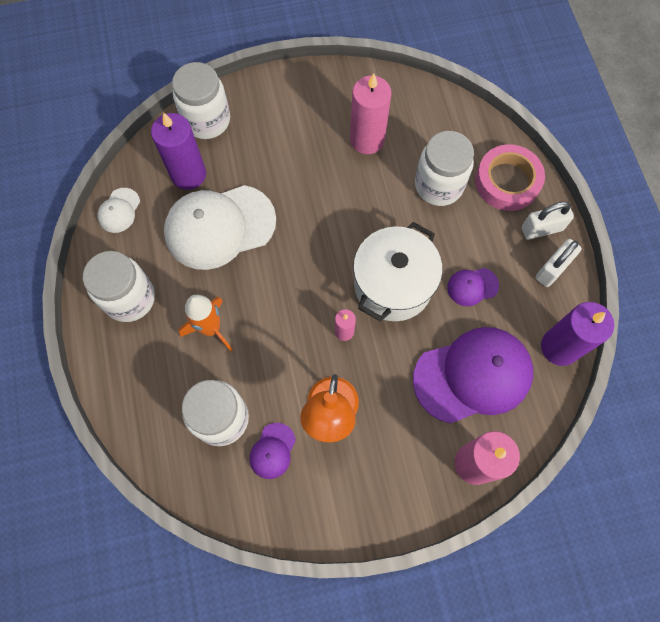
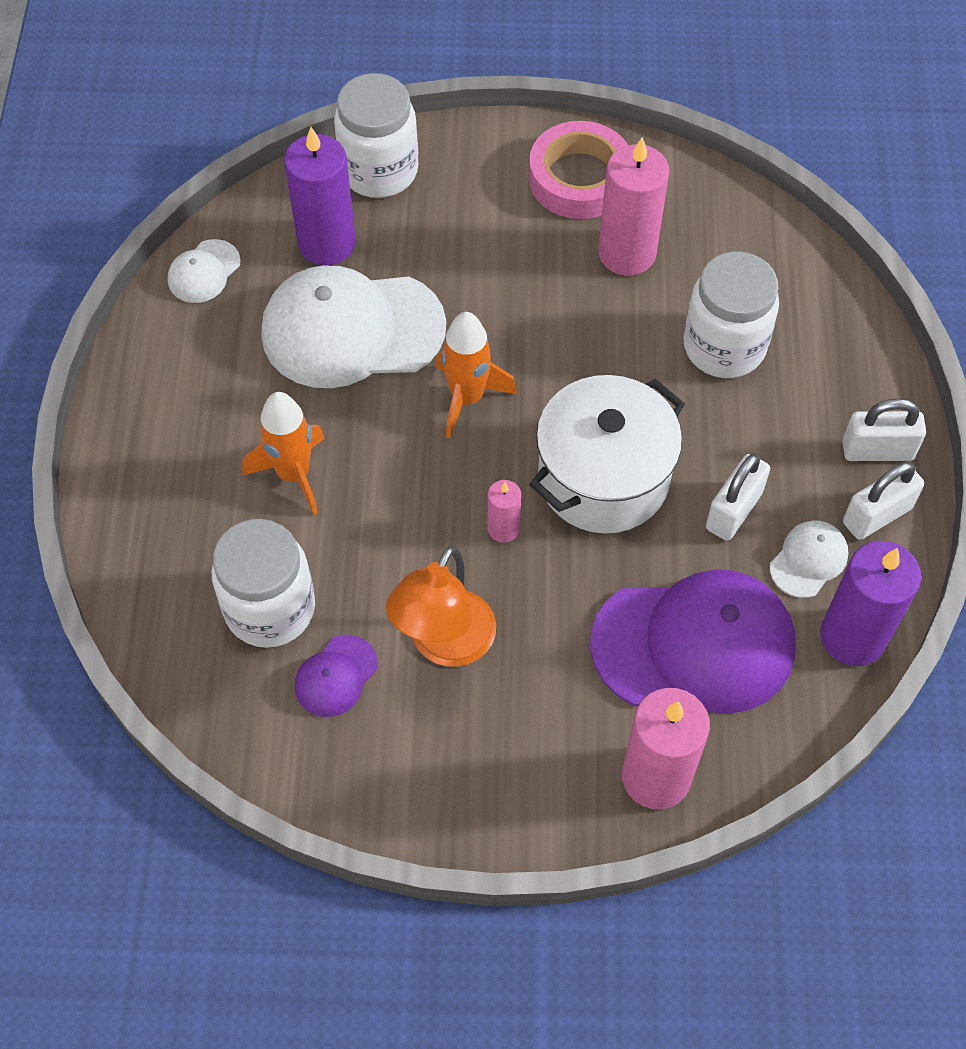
camera: 15 degrees right, 10 degrees down
white jar [83,251,155,322] -> none
purple cap [447,268,499,307] -> white padlock [706,453,770,541]
pink tape [475,144,545,211] -> pink tape moved to [529,121,628,219]
none -> orange rocket [435,312,517,439]
none -> white cap [770,520,848,598]

